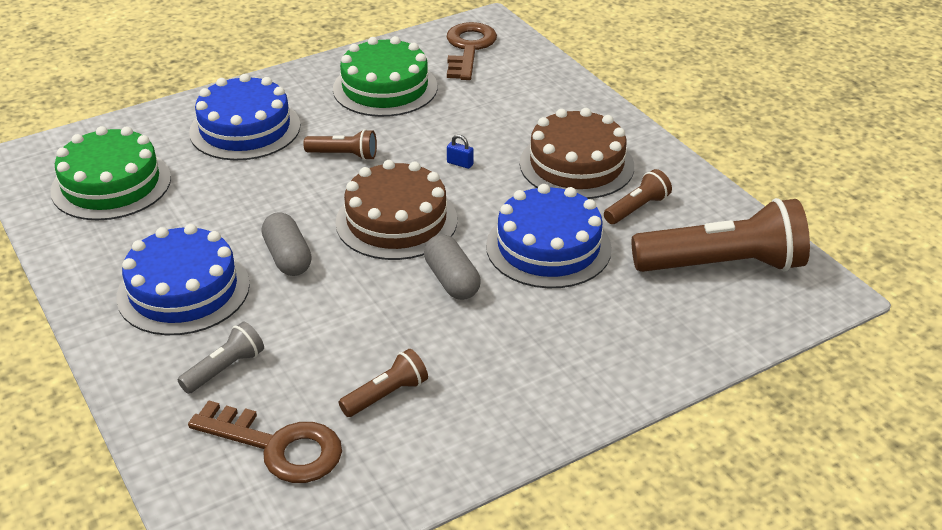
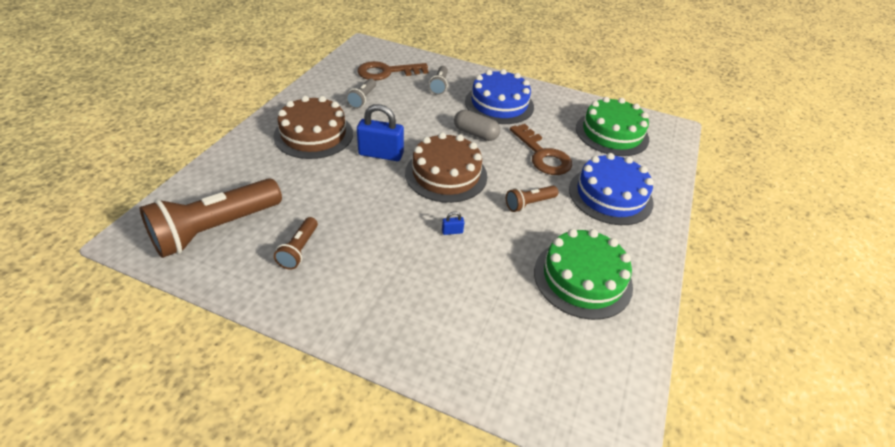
camera: 140 degrees right, 5 degrees up
brown flashlight [339,349,428,417] -> grey flashlight [346,78,376,109]
grey capsule [424,234,481,300] -> blue padlock [357,104,404,161]
brown key [447,22,497,80] -> brown key moved to [510,124,572,175]
blue cake [486,184,612,288] -> none
brown cake [520,108,634,199] -> brown cake moved to [274,96,353,159]

